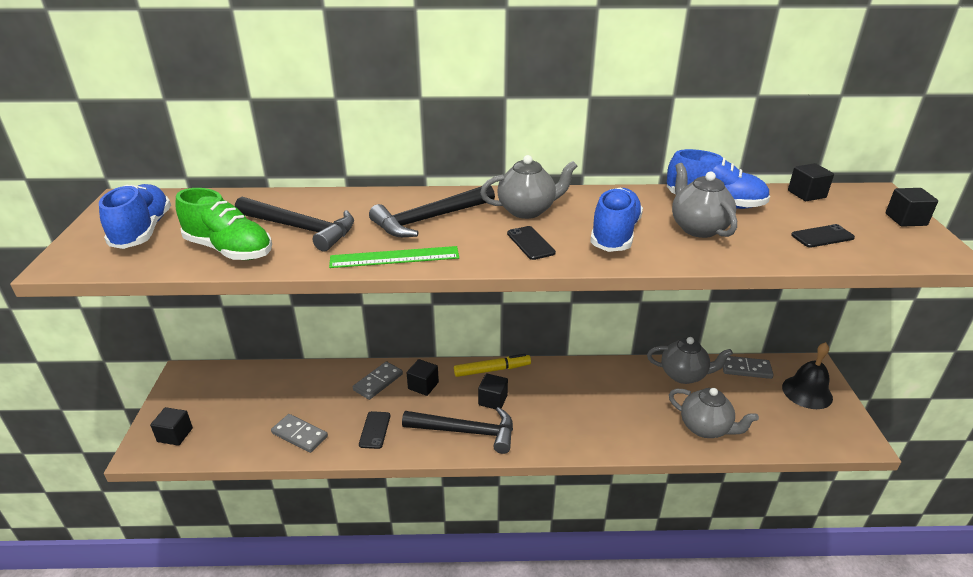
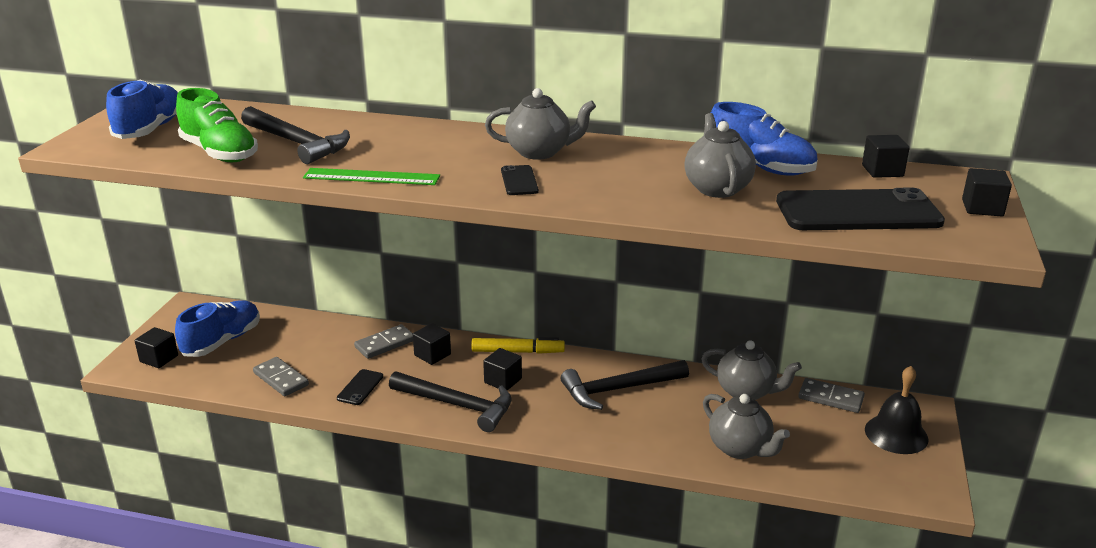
camera: 15 degrees right, 5 degrees down
black hammer [369,185,495,237] -> black hammer moved to [561,360,689,410]
blue shoe [590,188,643,252] -> blue shoe moved to [175,300,260,357]
black phone [791,224,855,248] -> black phone [776,187,945,230], size x2.25

